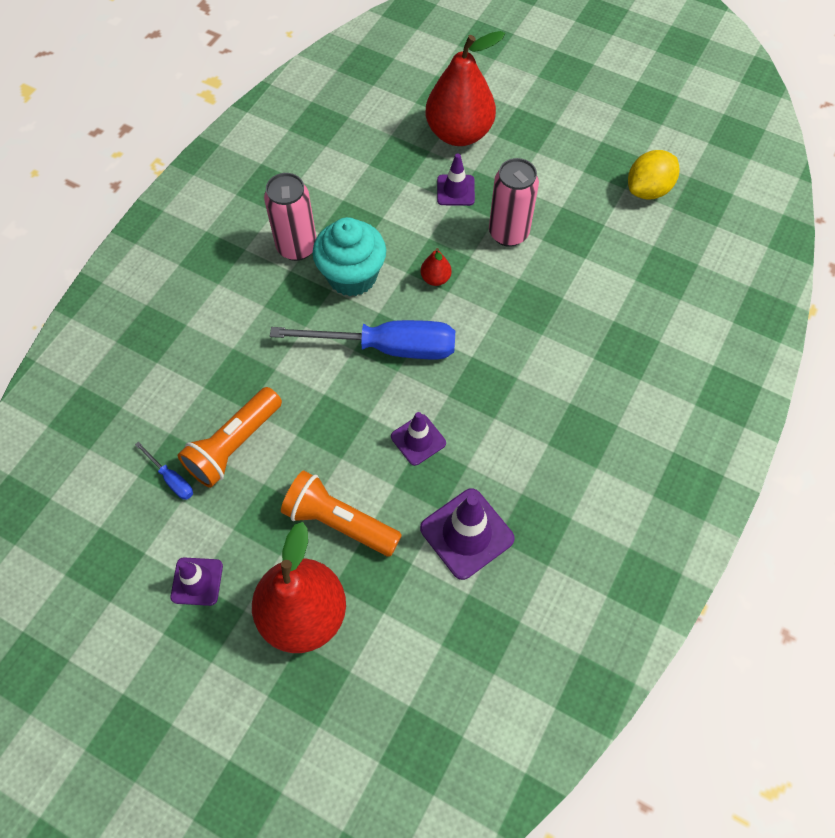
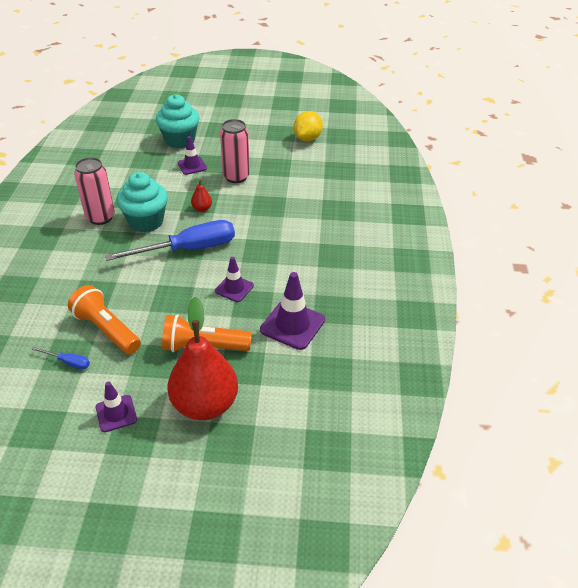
camera: 25 degrees left, 20 degrees down
orange flashlight [177,387,282,488] -> orange flashlight turned 120 degrees clockwise [68,285,141,354]
red pear [426,31,505,146] -> turquoise cupcake [156,94,200,149]

